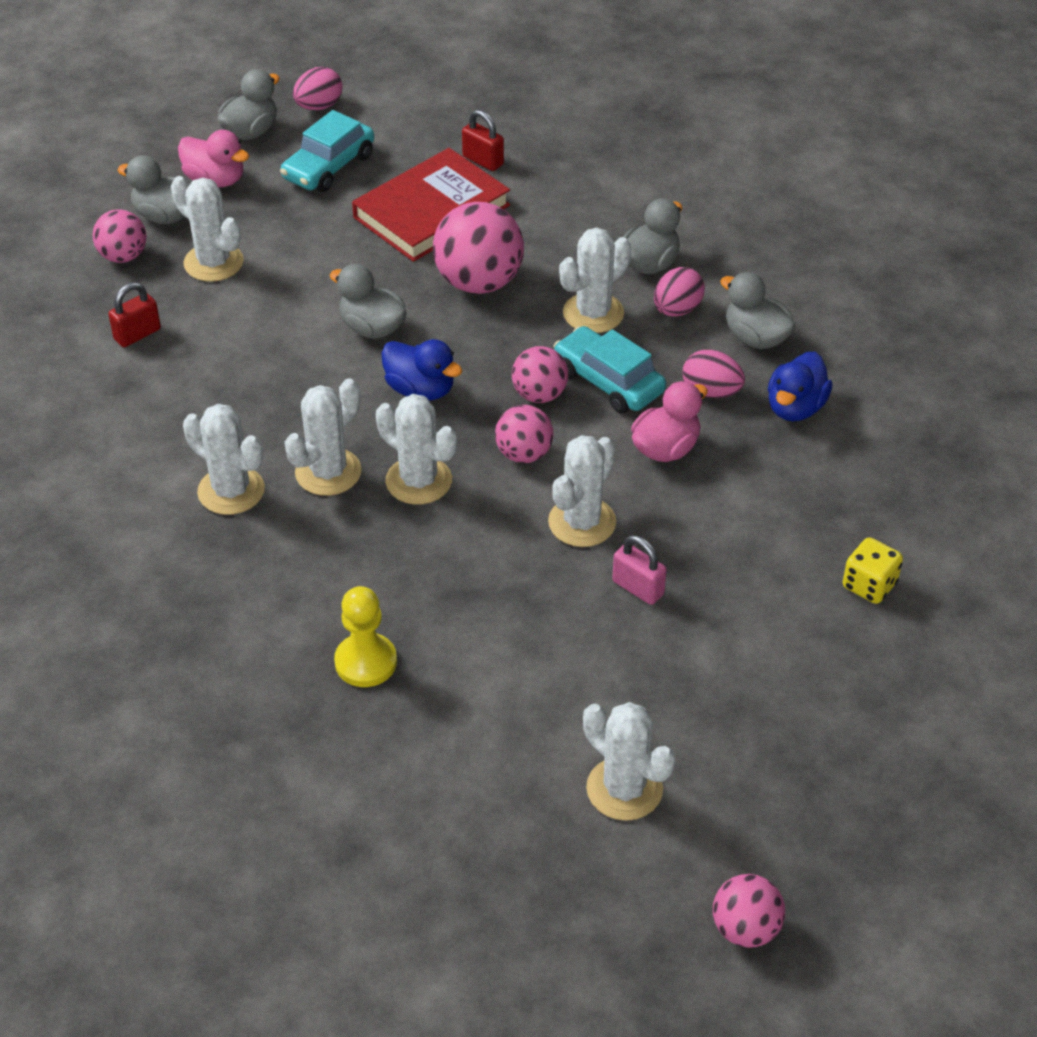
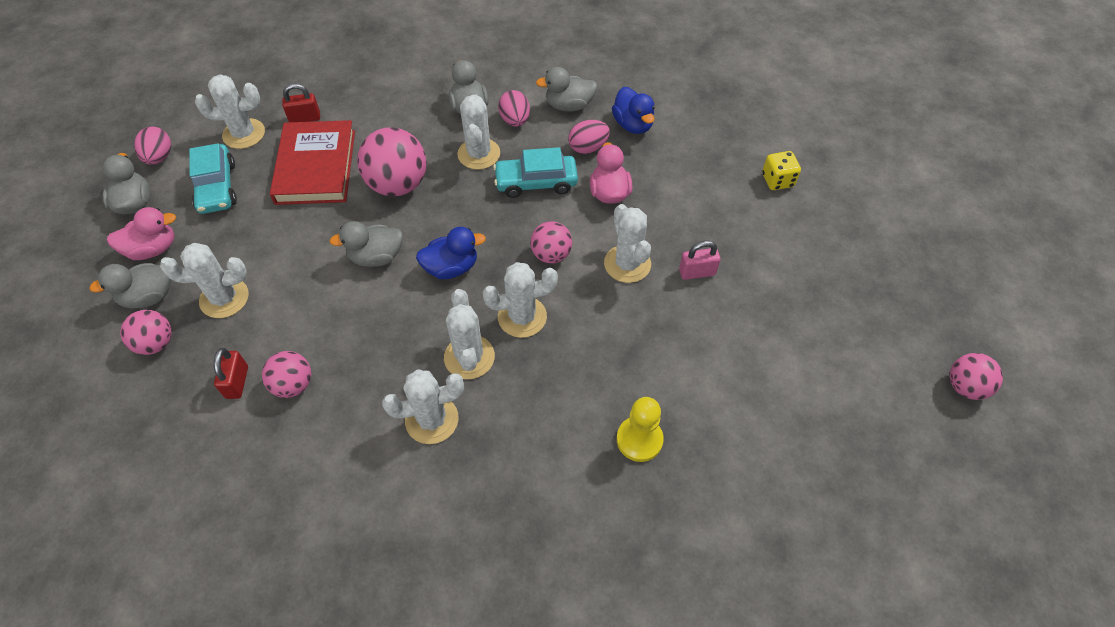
camera: 50 degrees left, 10 degrees up
pink ball [512,346,568,403] -> pink ball moved to [262,351,311,398]
white cactus [583,702,675,821] -> white cactus moved to [195,74,265,149]

